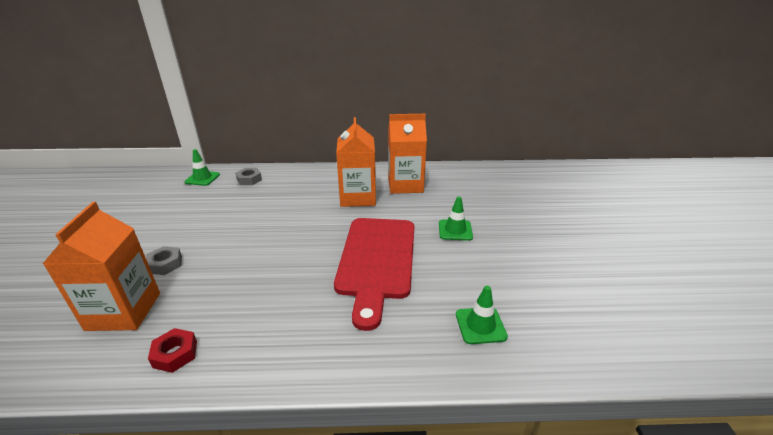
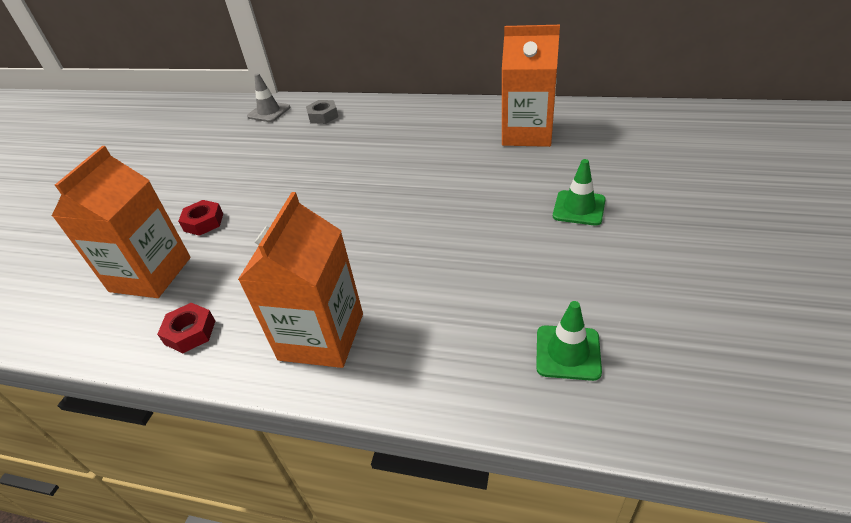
camera: 20 degrees right, 10 degrees up
grey nut [146,246,182,275] -> red nut [178,200,223,236]
green traffic cone [184,149,220,186] -> grey traffic cone [247,73,290,122]
red cutting board [334,218,414,331] -> none
orange carton [336,117,376,207] -> orange carton moved to [238,192,363,368]

